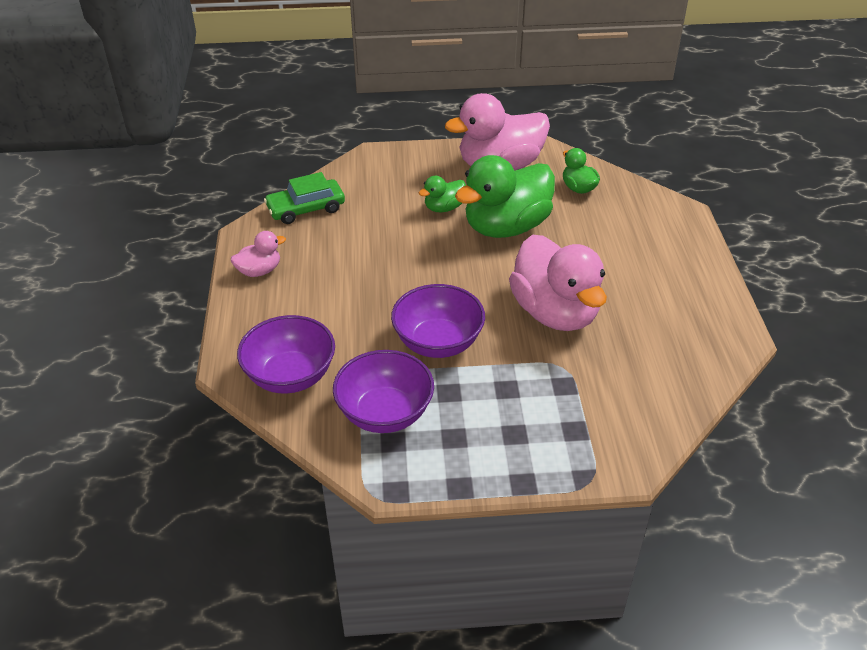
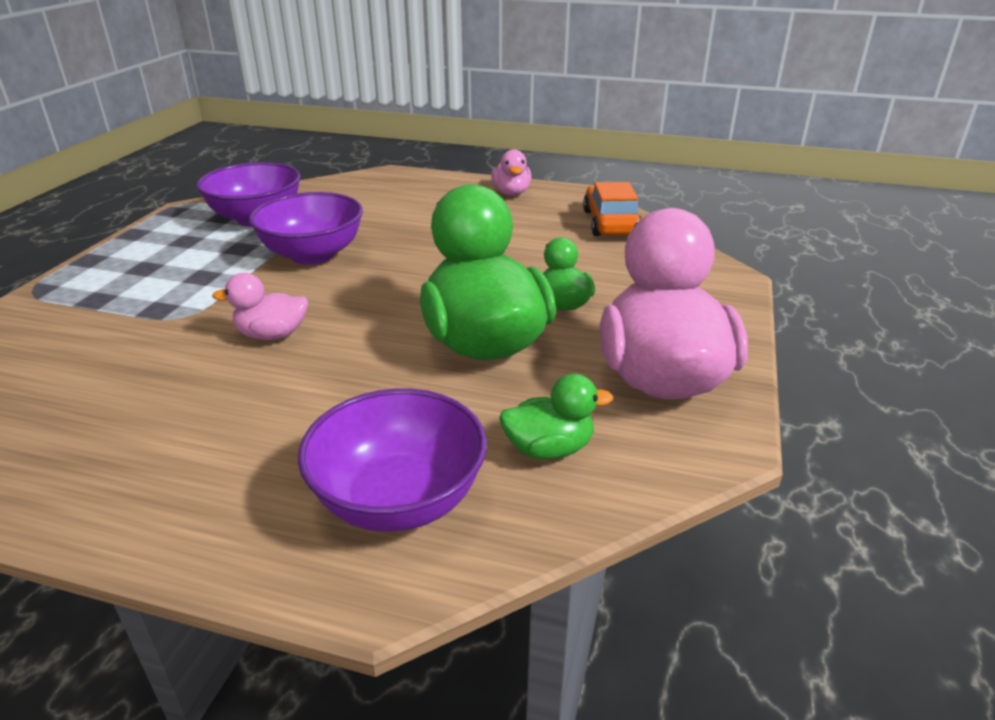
camera: 110 degrees right, 10 degrees down
purple bowl [237,315,335,394] -> purple bowl moved to [298,388,487,532]
green car [264,172,345,224] -> orange car [583,182,642,236]
pink duck [509,234,607,331] -> pink duck [212,273,308,340], size x0.47

